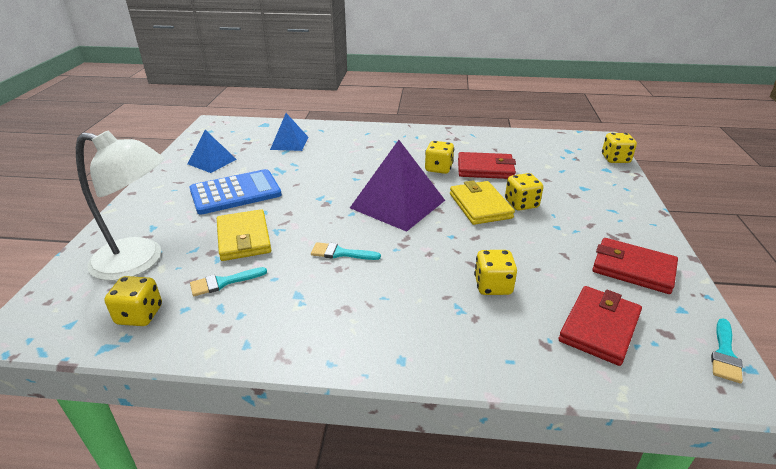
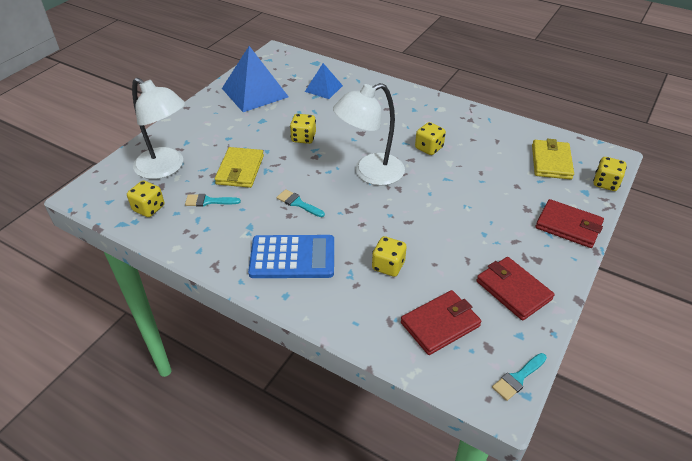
camera: 25 degrees right, 10 degrees up
blue pyramid [188,130,237,173] -> blue pyramid [222,46,289,112], size x1.77
blue calculator [189,169,282,215] -> blue calculator moved to [248,235,334,278]
purple pyramid [350,140,445,232] -> white lamp [333,83,405,186]
yellow wallet [450,180,515,225] -> yellow wallet moved to [532,139,574,180]
red wallet [458,152,516,179] -> red wallet moved to [536,199,604,248]
yellow dice [505,173,543,211] -> yellow dice moved to [290,114,316,144]

